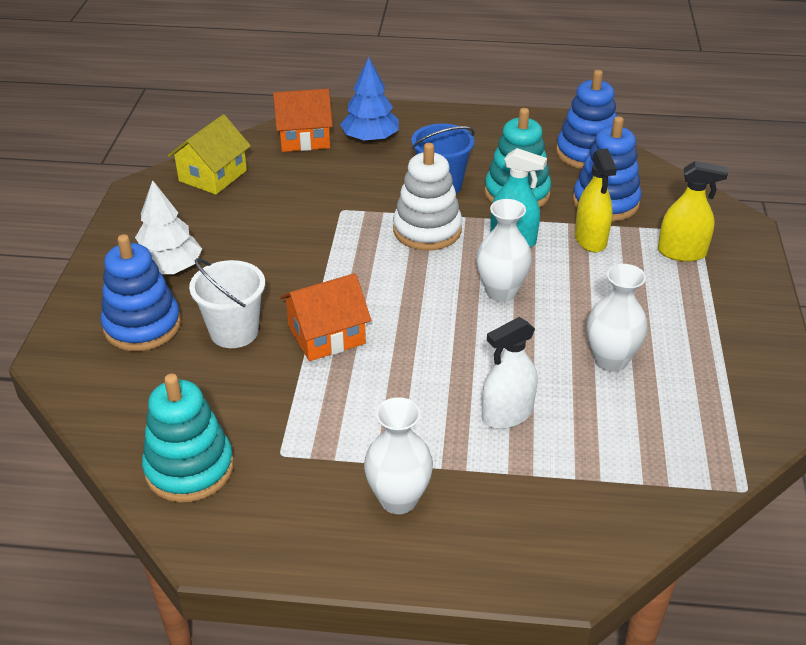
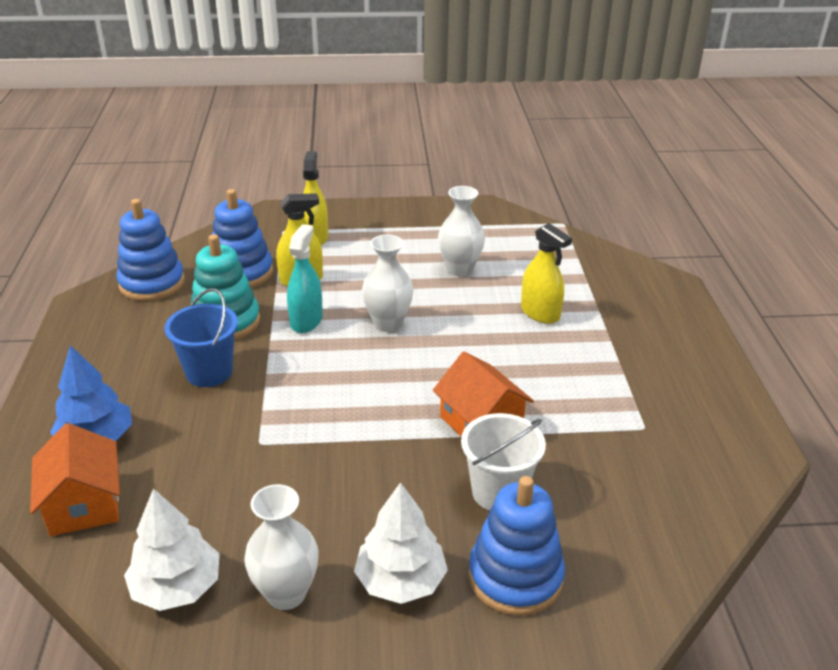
camera: 100 degrees left, 5 degrees down
turquoise stacking toy [142,374,234,503] -> none
yellow house [168,114,251,195] -> white tree [124,488,220,611]
white vase [364,397,433,514] -> white vase moved to [244,484,319,610]
white stacking toy [393,143,462,250] -> none
white spray bottle [482,317,538,429] -> yellow spray bottle [521,223,572,324]

